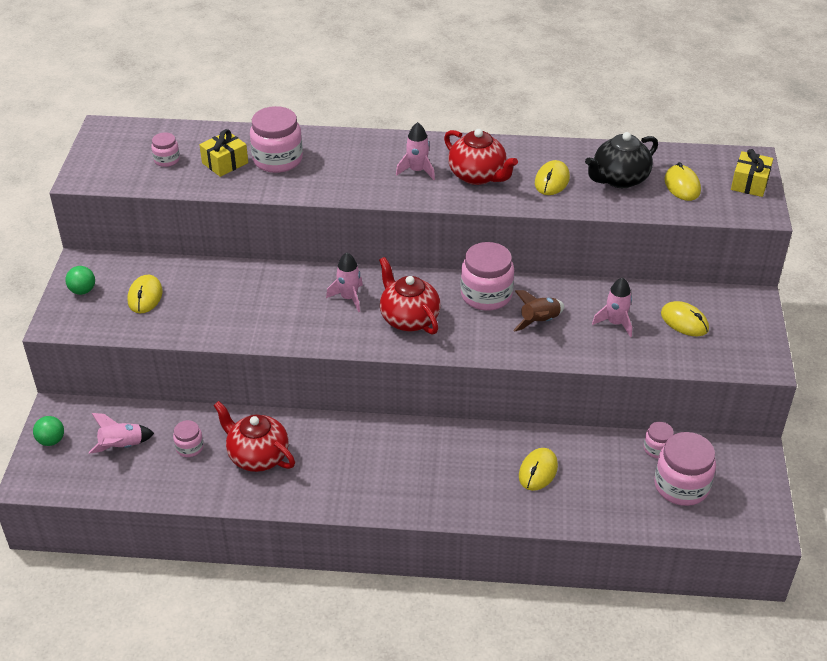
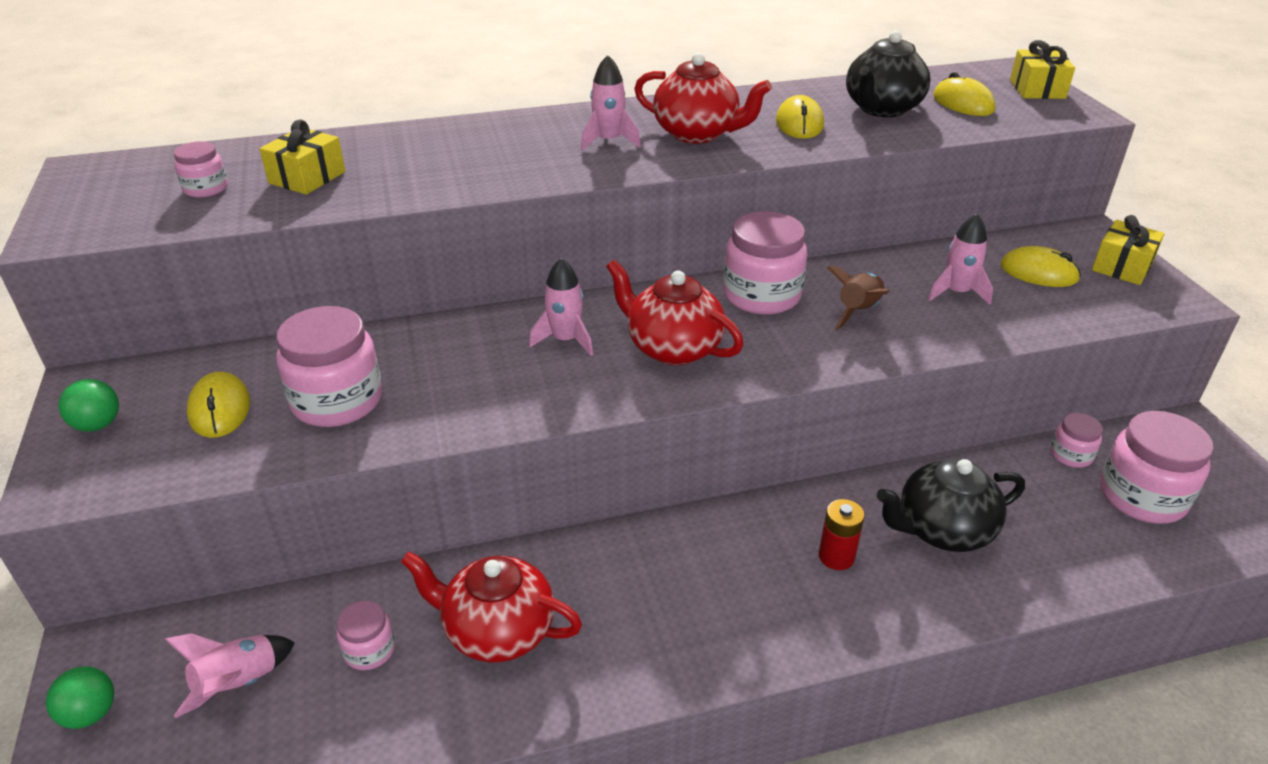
camera: 20 degrees left, 5 degrees down
pink jar [250,106,303,173] -> pink jar moved to [276,306,382,427]
yellow mouse [519,448,558,491] -> black teapot [877,458,1025,552]
none -> red battery [819,499,864,570]
none -> yellow gift [1092,215,1164,285]

